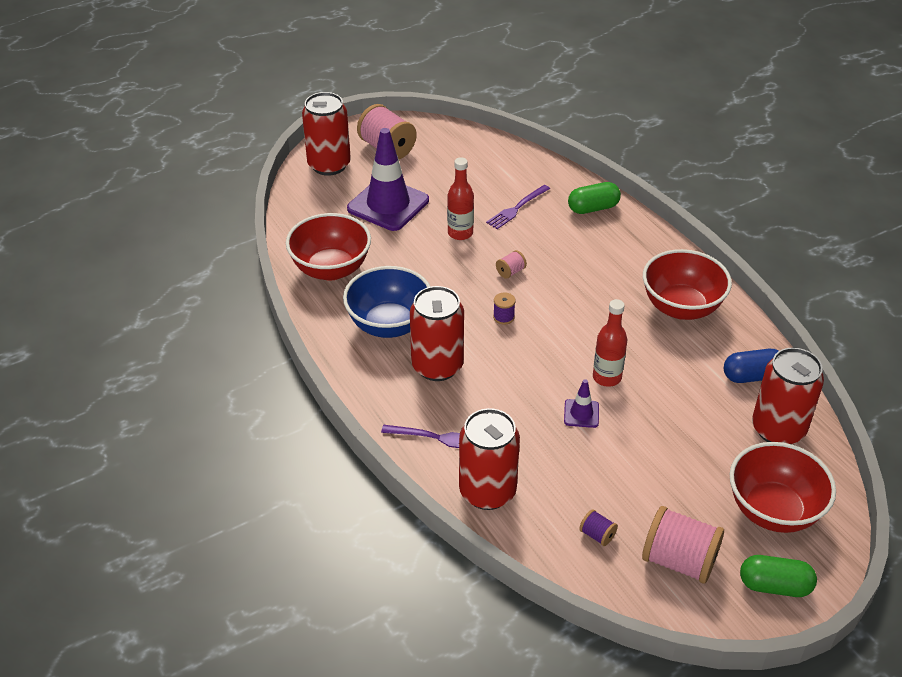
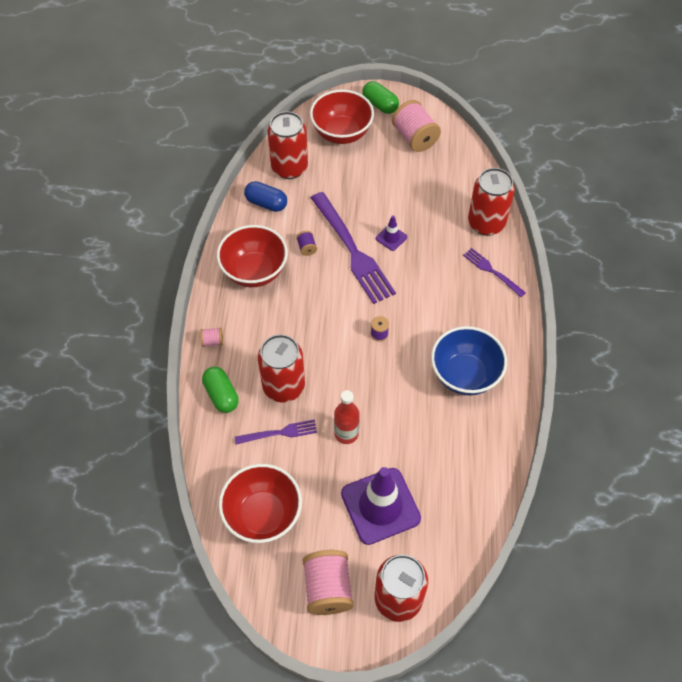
camera: 145 degrees left, 15 degrees up
red bowl [286,213,371,280] -> red bowl moved to [219,464,302,543]
red can [410,286,464,381] -> red can moved to [258,334,305,403]
pink spool [496,250,527,279] -> pink spool moved to [200,327,223,347]
green capsule [568,182,621,214] -> green capsule turned 45 degrees clockwise [202,367,239,413]
purple spool [579,509,618,546] -> purple spool moved to [296,231,317,256]
red bottle [593,299,627,387] -> purple fork [311,192,396,304]

